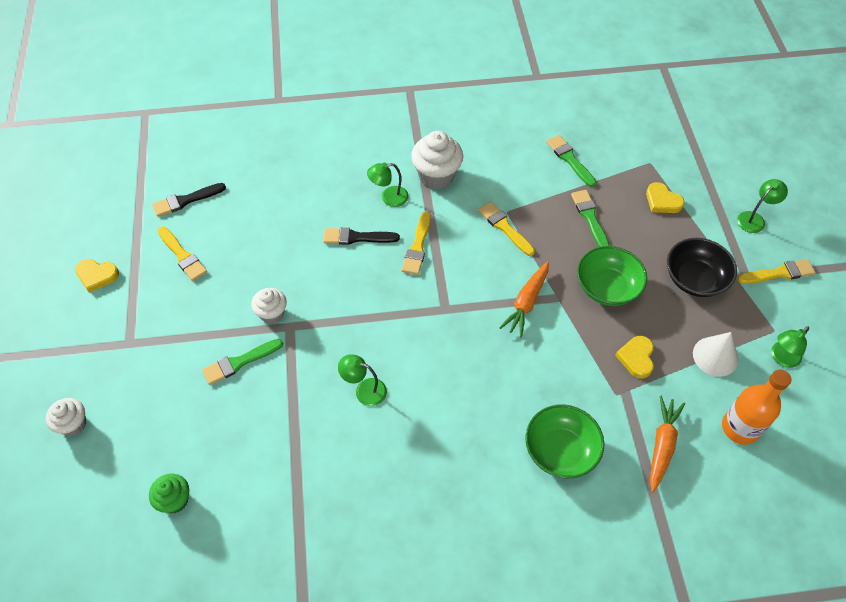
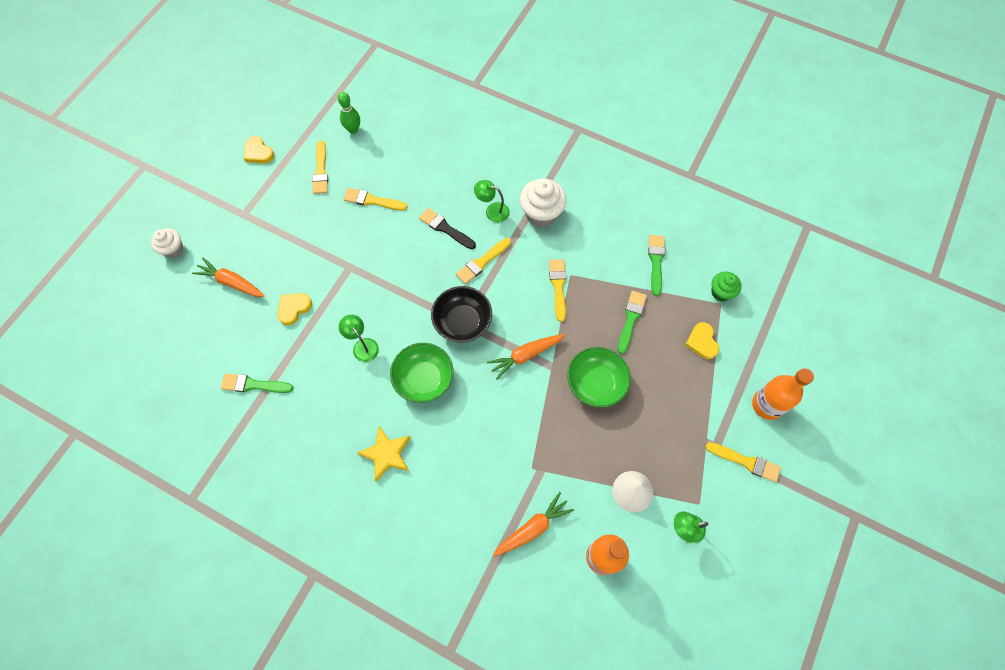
camera: 35 degrees right, 10 degrees up
green cupcake [149,473,189,513] -> green cupcake moved to [711,272,742,302]
black brush [152,183,226,217] -> green bowling pin [337,92,360,134]
green brush [202,339,283,385] -> green brush moved to [221,374,294,393]
white cupcake [251,288,287,324] -> none
green bowl [525,404,604,478] -> green bowl moved to [390,343,454,403]
yellow heart [615,336,654,379] -> yellow heart moved to [277,293,312,325]
black bowl [667,238,737,297] -> black bowl moved to [431,286,492,343]
green lamp [737,179,788,233] -> orange bottle [752,368,814,420]
none -> orange carrot [192,258,265,297]
none -> yellow brush [344,188,407,211]
none -> yellow star [357,426,411,481]

